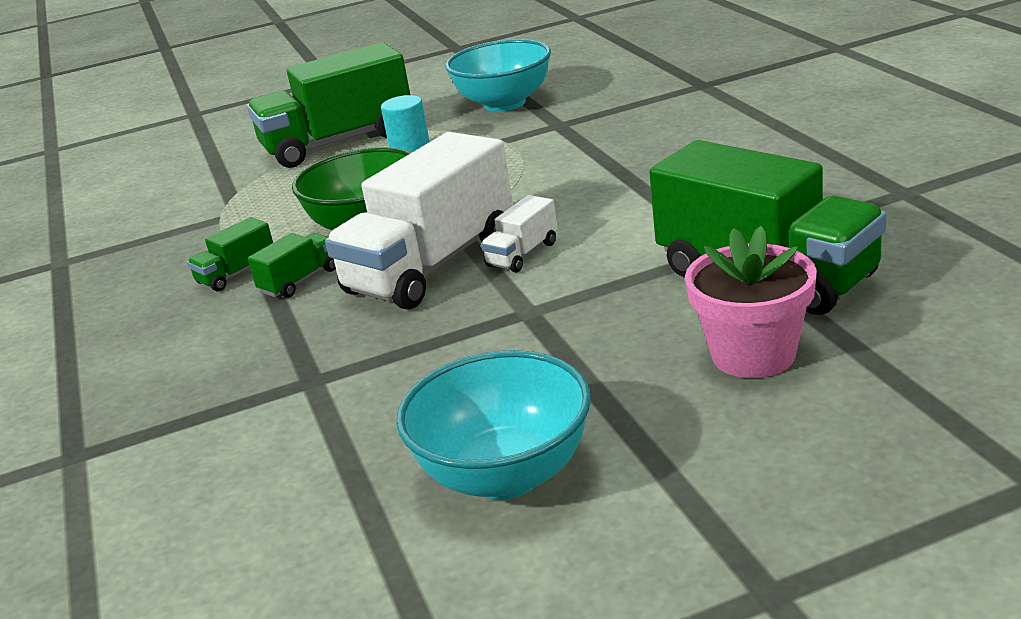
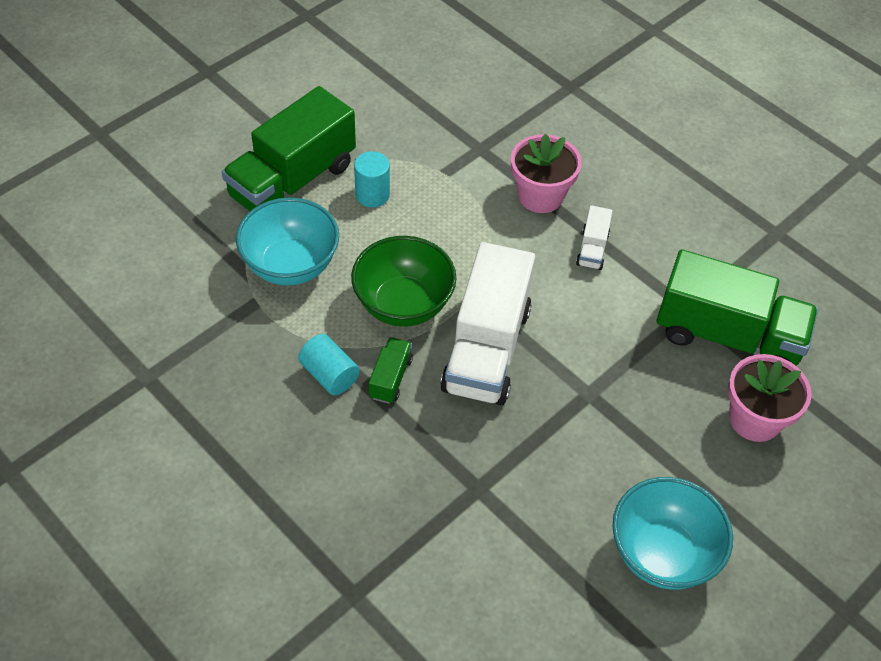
camera: 30 degrees left, 25 degrees up
green truck [187,217,273,292] -> turquoise cylinder [298,334,360,395]
turquoise bowl [445,39,551,112] -> turquoise bowl moved to [236,197,339,286]
white truck [481,195,557,273] -> white truck moved to [576,205,613,270]
none -> pink flower pot [511,134,582,213]

